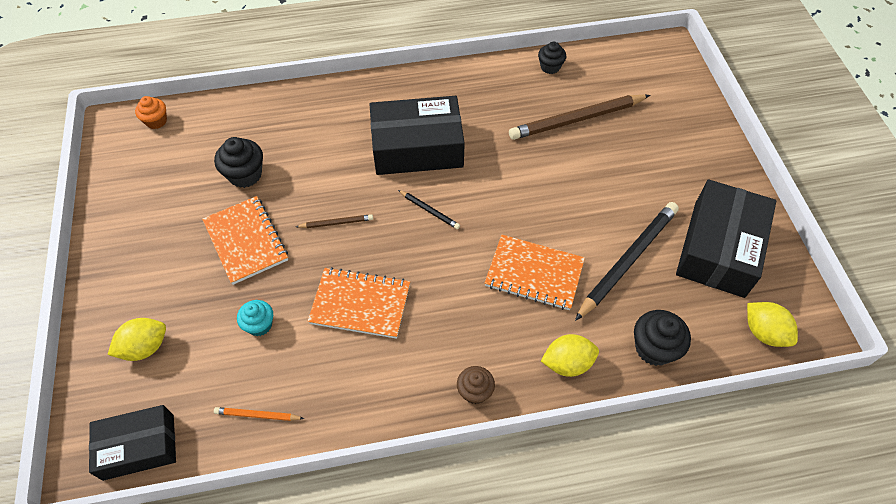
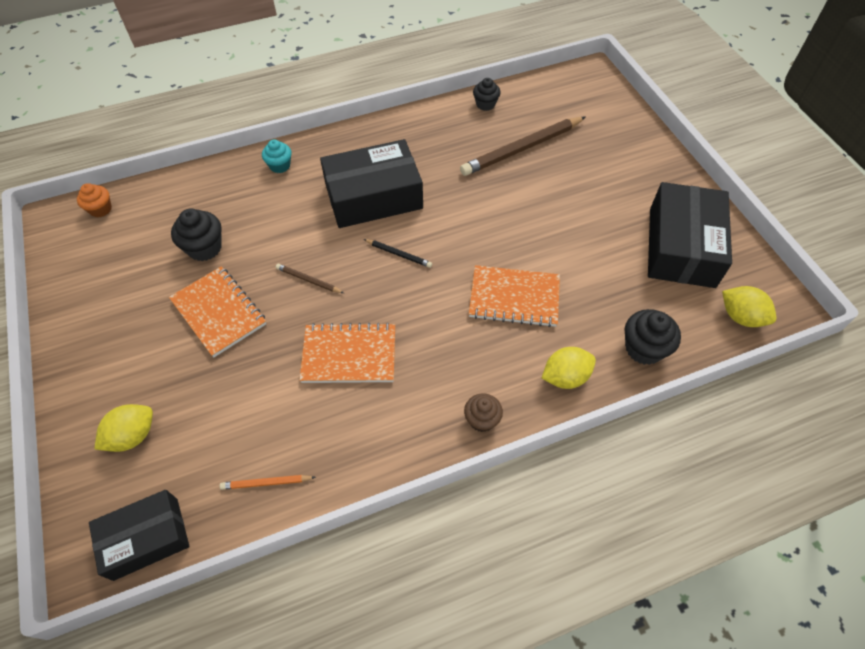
camera: 10 degrees left, 0 degrees up
turquoise cupcake [237,300,273,336] -> turquoise cupcake moved to [262,139,292,173]
brown pencil [296,214,373,228] -> brown pencil turned 135 degrees counterclockwise [276,264,344,293]
black pencil [575,202,679,321] -> none

